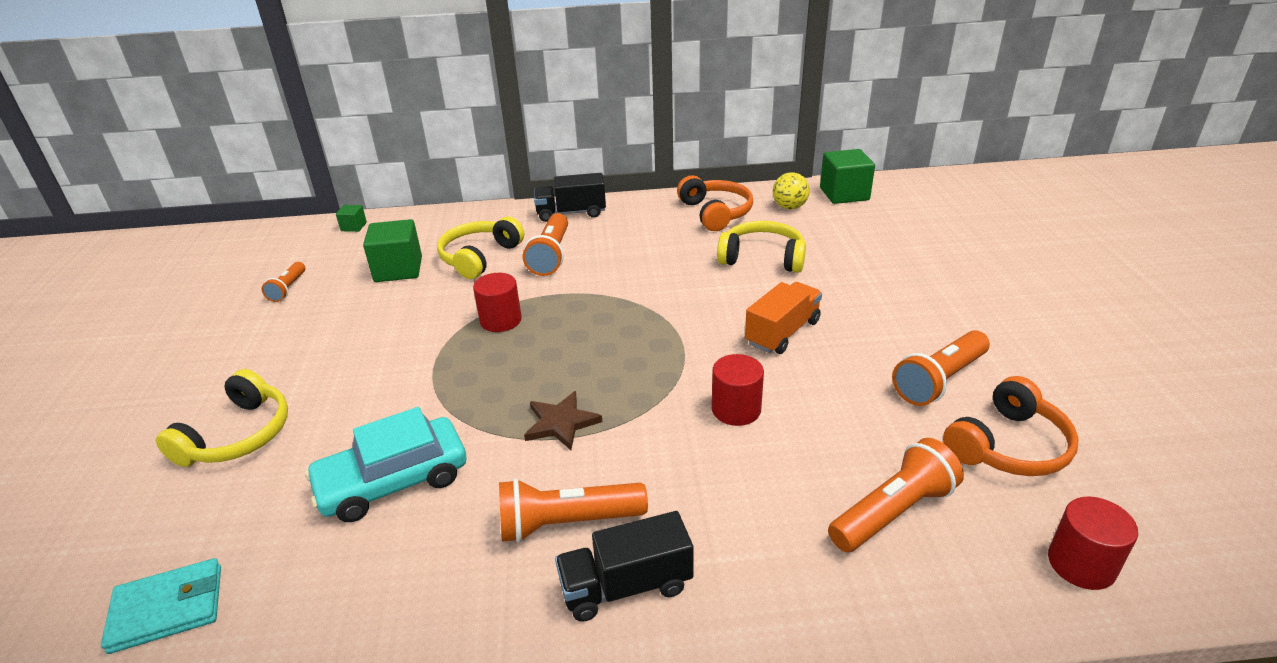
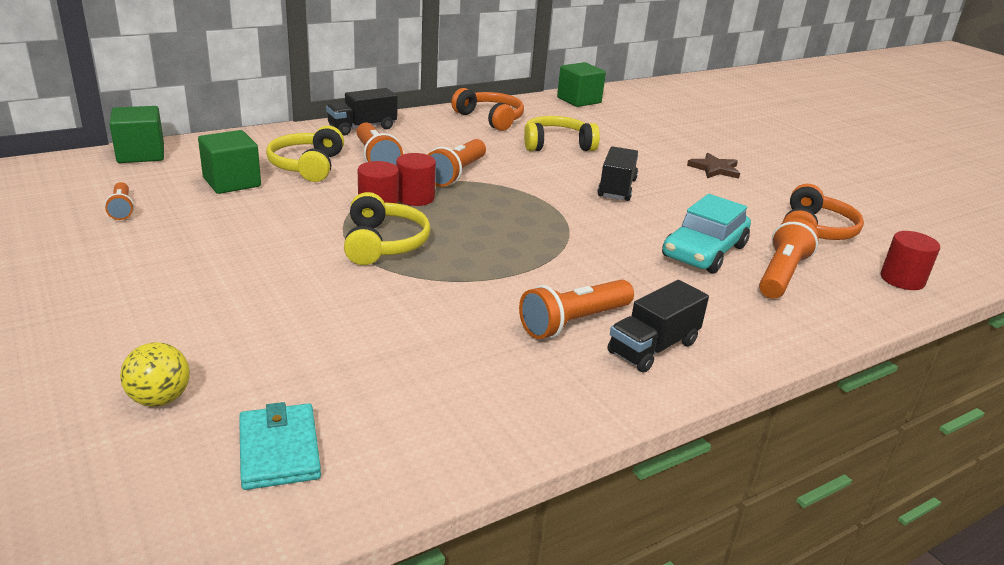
camera: 30 degrees left, 5 degrees down
turquoise wallet [101,558,221,654] -> turquoise wallet turned 60 degrees counterclockwise [239,402,321,490]
yellow headphones [156,369,288,467] -> yellow headphones moved to [344,192,431,265]
turquoise car [305,407,466,522] -> turquoise car moved to [662,194,751,274]
green cube [336,205,367,232] -> green cube [109,106,164,163], size x2.00
brown star [524,391,602,450] -> brown star moved to [687,153,740,179]
red cylinder [712,354,764,426] -> red cylinder moved to [396,153,436,206]
orange truck [745,282,822,354] -> black truck [597,146,638,201]
yellow ball [773,172,810,209] -> yellow ball moved to [120,342,190,407]
orange flashlight [892,330,990,406] -> orange flashlight moved to [427,139,486,187]

